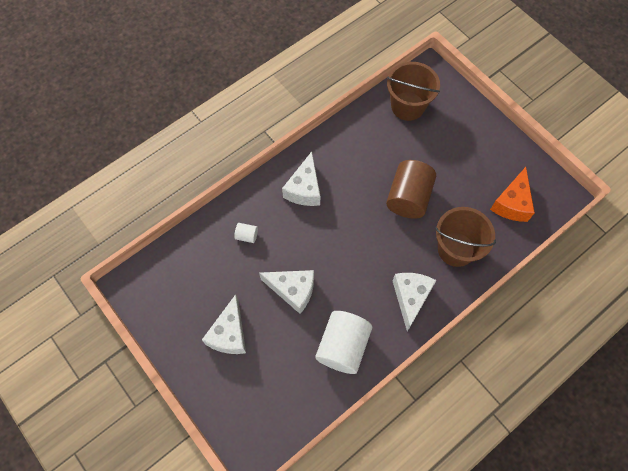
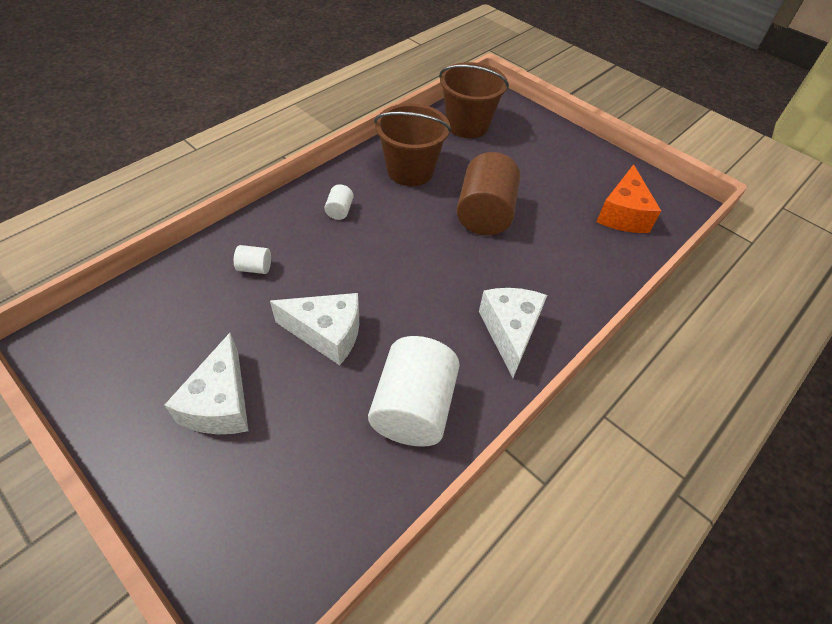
camera: 10 degrees left, 15 degrees down
white cheese [282,152,320,206] -> white cylinder [324,184,354,220]
brown bucket [435,207,496,267] -> brown bucket moved to [374,103,451,186]

